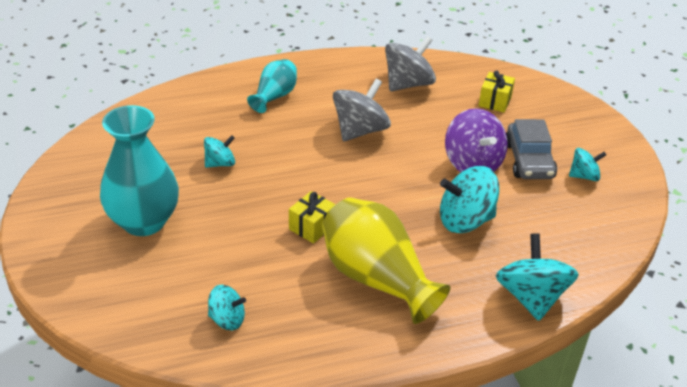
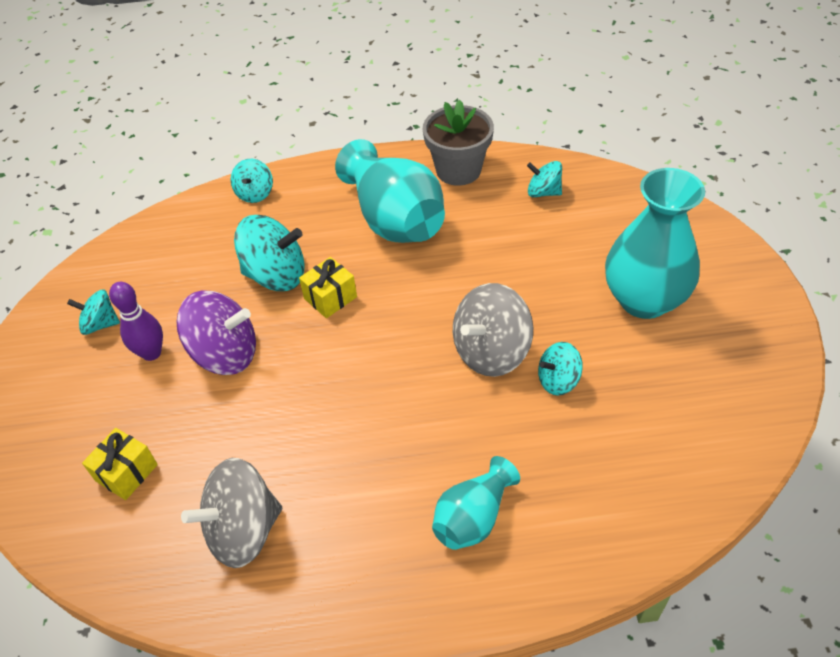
camera: 165 degrees left, 10 degrees up
yellow gift [289,191,336,244] -> yellow gift moved to [299,257,357,318]
yellow vase [322,198,450,324] -> turquoise vase [335,139,445,243]
grey spinning top [333,79,391,141] -> grey spinning top moved to [453,283,533,377]
purple spinning top [445,108,508,172] -> purple spinning top turned 105 degrees clockwise [176,291,256,375]
turquoise spinning top [496,233,579,321] -> turquoise spinning top [231,159,273,203], size x0.57
grey car [506,119,557,179] -> purple bowling pin [109,282,163,361]
none -> grey flower pot [423,100,494,185]

